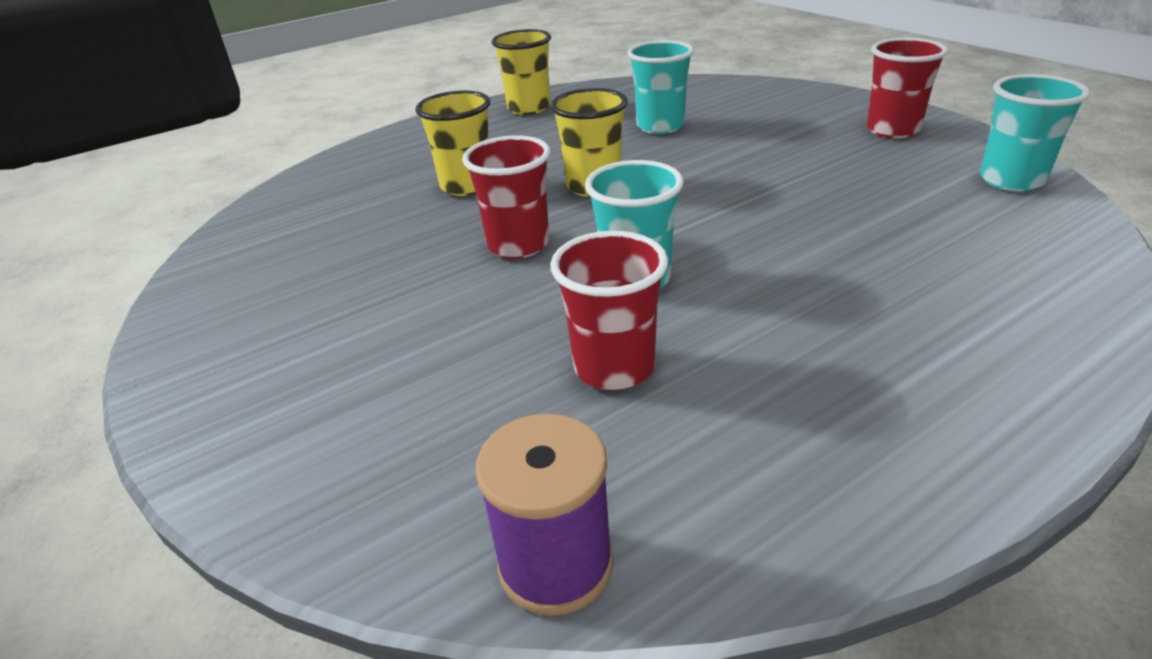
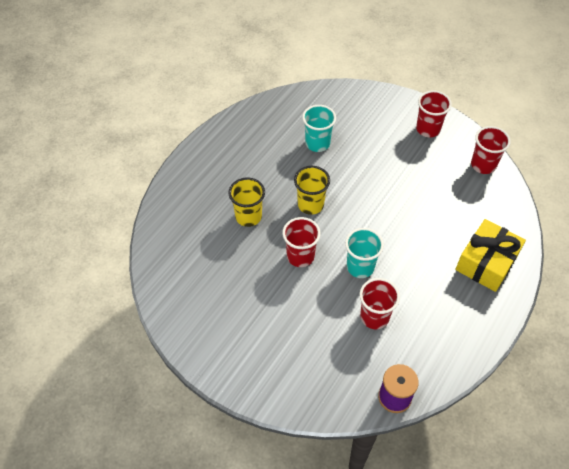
camera: 25 degrees left, 20 degrees up
yellow cup [491,29,551,115] -> none
turquoise cup [980,74,1090,192] -> red cup [471,126,511,174]
none -> yellow gift [456,219,526,292]

